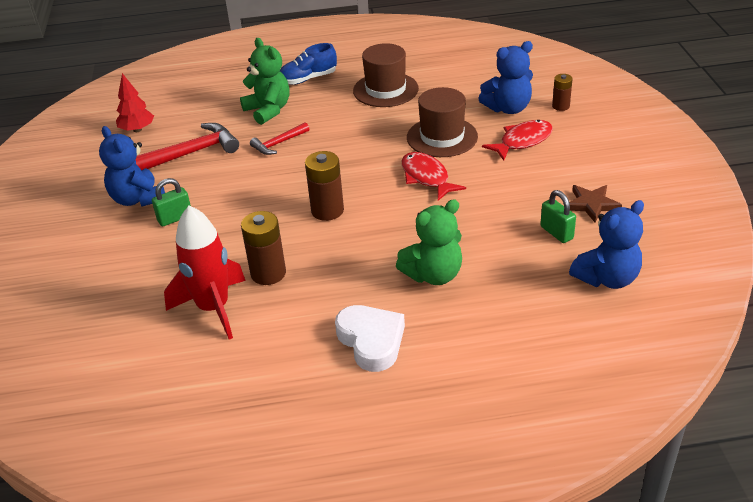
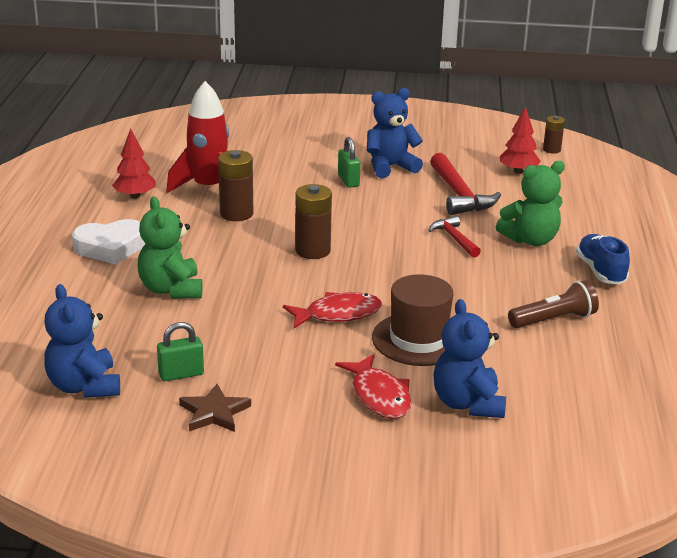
camera: 100 degrees right, 10 degrees down
brown hat [353,43,419,107] -> brown flashlight [508,280,599,328]
brown battery [552,74,573,111] -> brown battery moved to [543,116,565,154]
none -> red tree [112,129,156,199]

